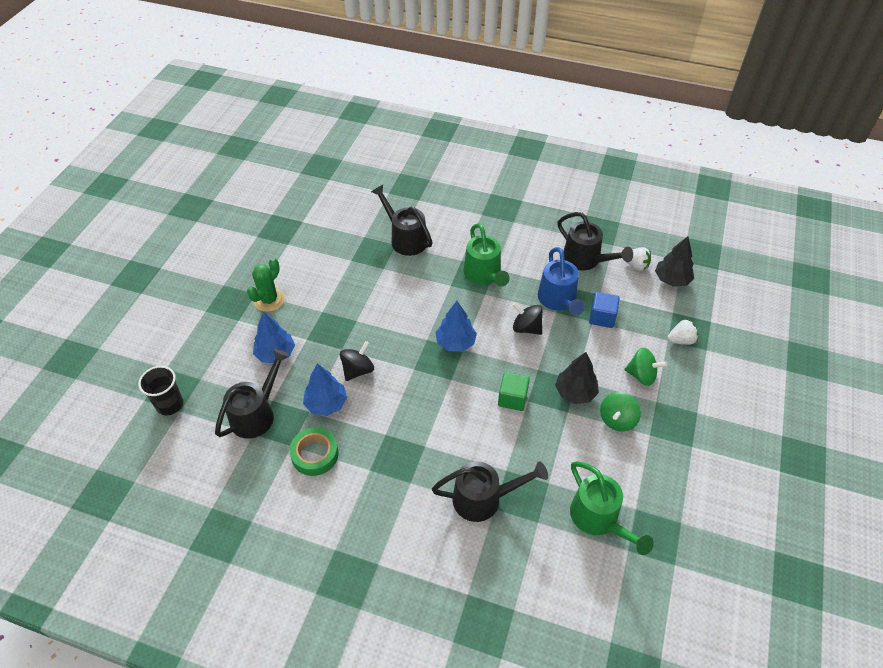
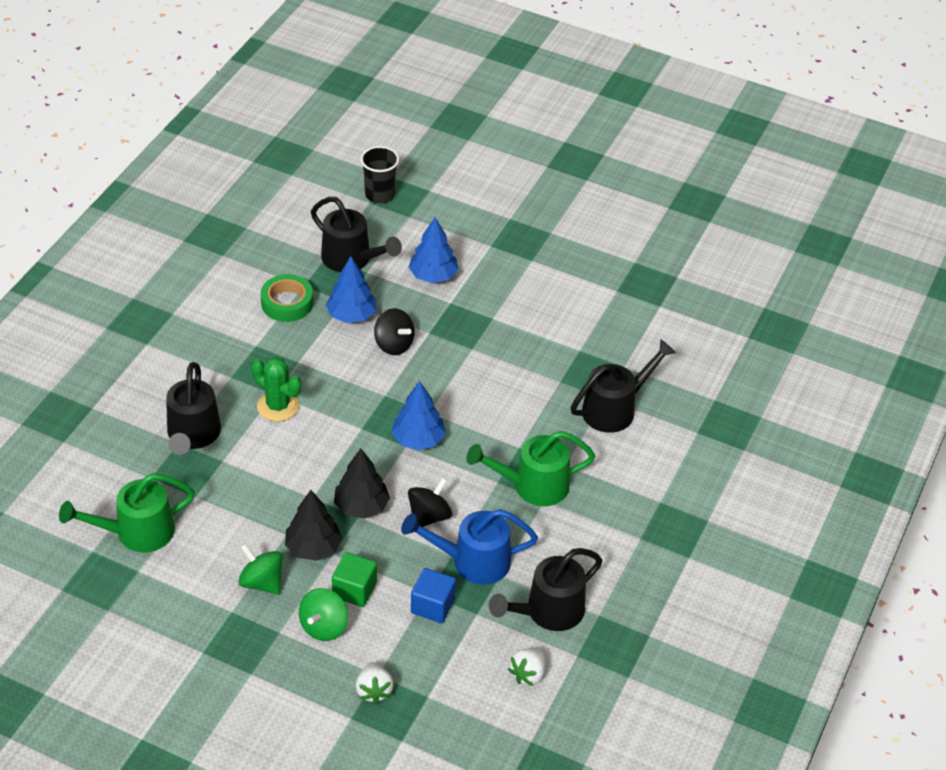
camera: 95 degrees right, 5 degrees down
green cactus [247,258,285,312] -> green cactus moved to [251,357,301,421]
green cube [498,372,530,411] -> green cube moved to [332,552,377,607]
black tree [655,236,694,287] -> black tree moved to [334,448,390,519]

